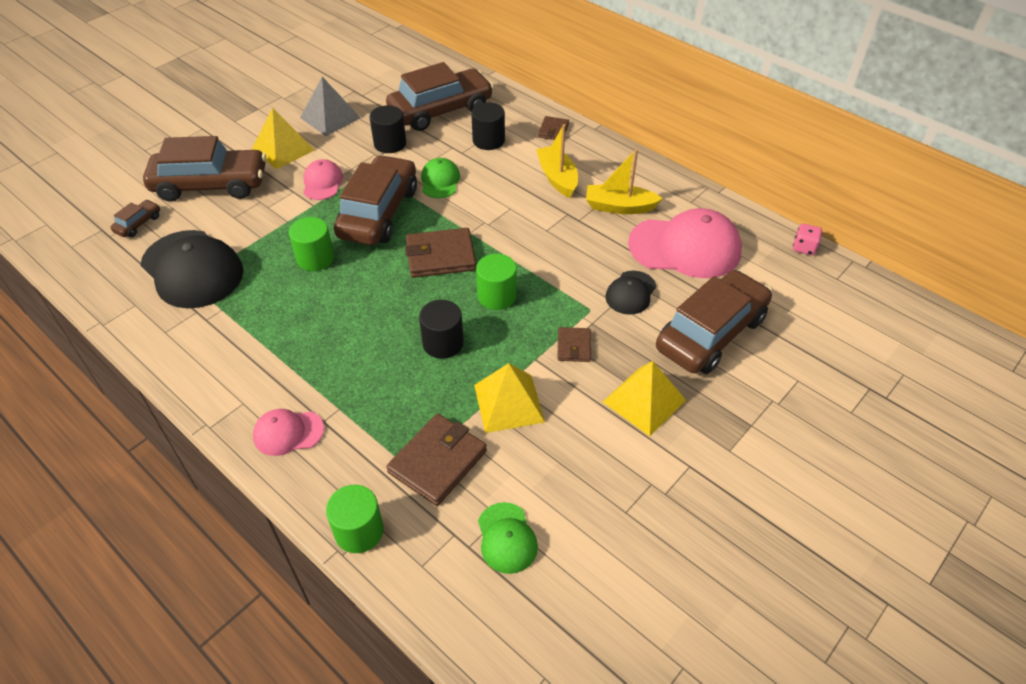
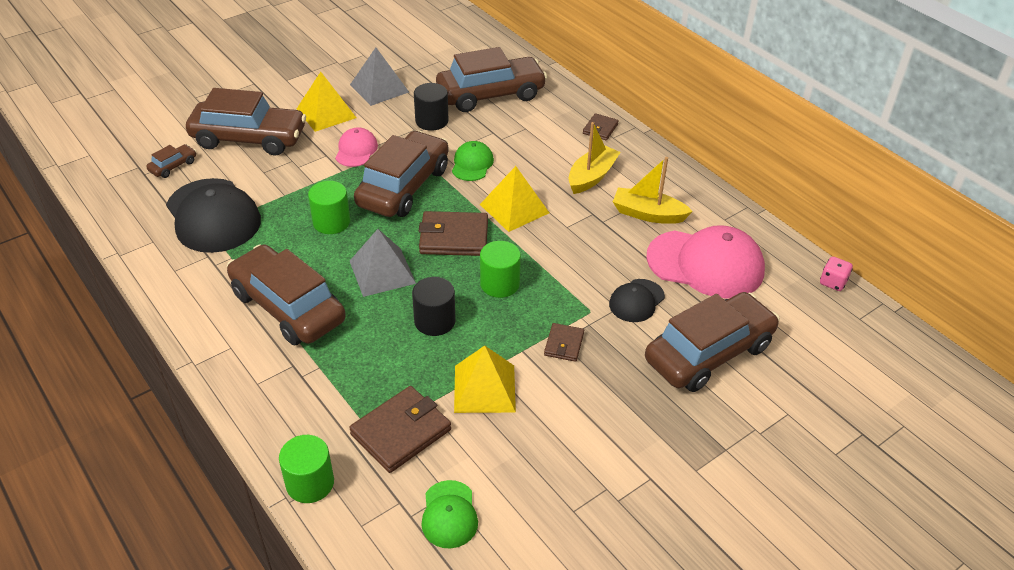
camera: 10 degrees right, 5 degrees down
pink cap [253,409,324,456] -> none
black cylinder [471,102,505,150] -> none
yellow boat [536,124,578,198] -> yellow boat turned 45 degrees clockwise [569,122,621,194]
yellow pyramid [603,361,686,436] -> yellow pyramid moved to [480,166,549,232]
none -> brown car [227,245,346,345]
none -> grey pyramid [350,229,416,297]

